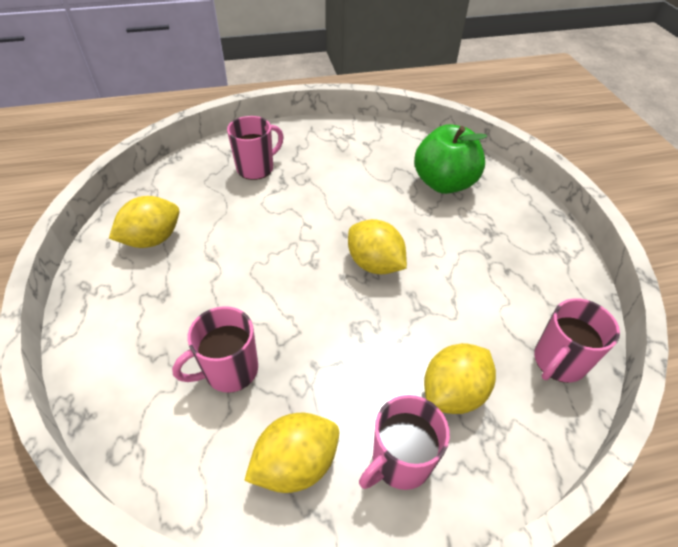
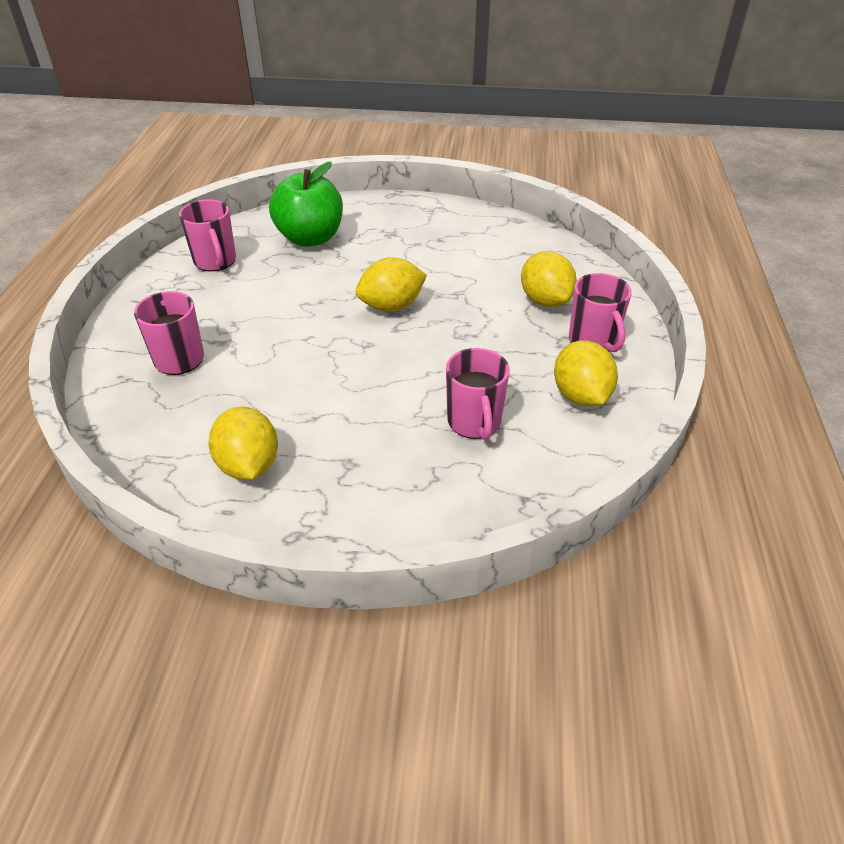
camera: 70 degrees left, 5 degrees down
pink mug [534,298,620,383] -> pink mug moved to [179,199,236,271]

